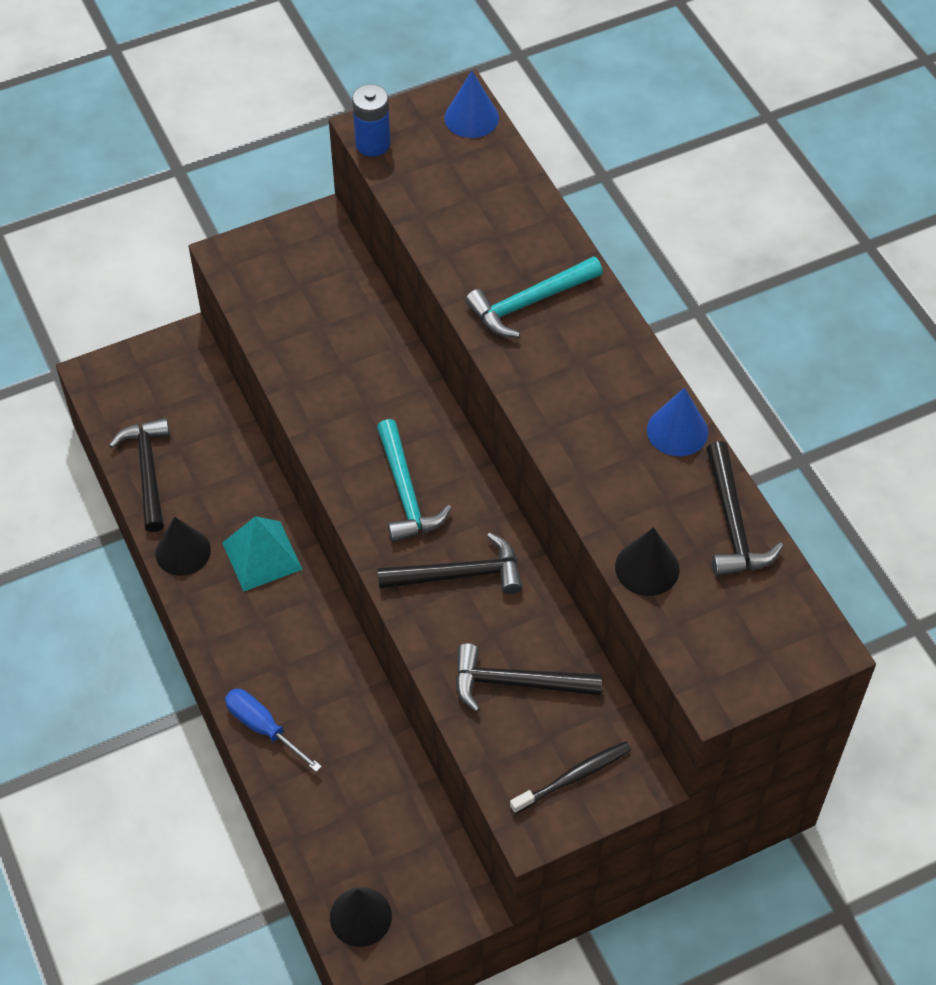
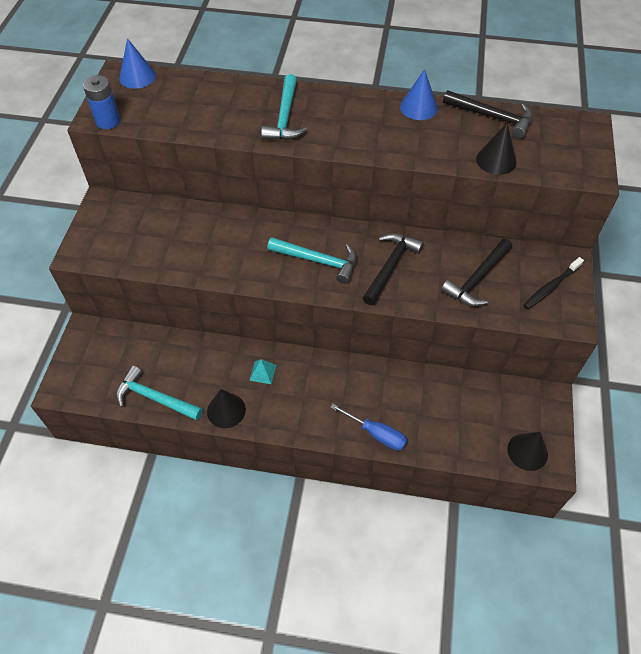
camera: 55 degrees left, 0 degrees up
black hammer [109,418,170,532] -> turquoise hammer [116,366,203,421]
turquoise pyramid [222,516,303,591] -> turquoise pyramid [249,359,276,384], size x0.54
blue screwdriver [225,689,322,772] -> blue screwdriver turned 135 degrees counterclockwise [330,404,407,450]
black toothbrush [510,741,631,814] -> black toothbrush turned 135 degrees counterclockwise [523,257,584,309]

